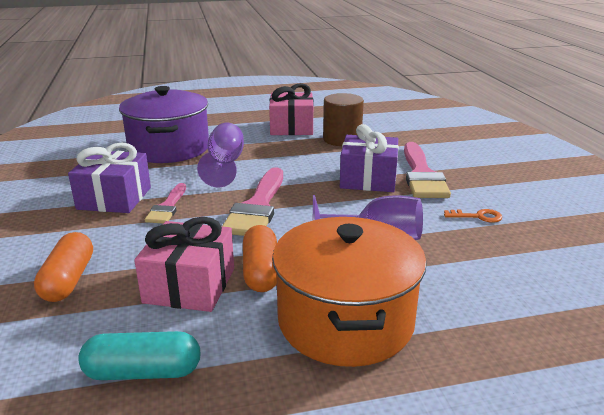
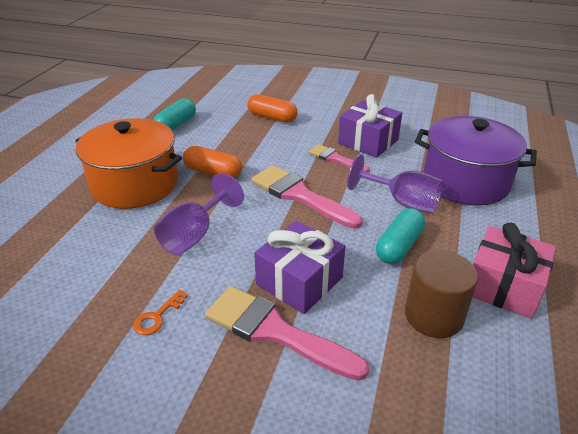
camera: 120 degrees right, 10 degrees up
pink gift [134,217,234,312] -> none
none -> turquoise capsule [376,208,425,264]

